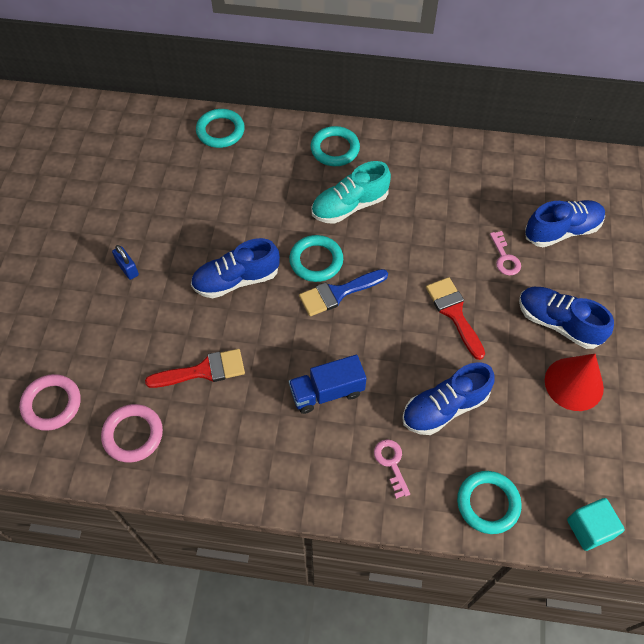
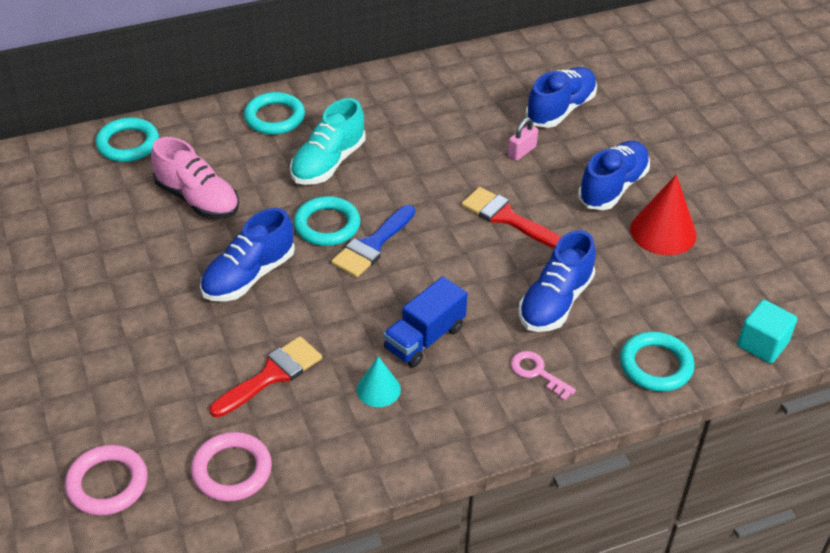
camera: 30 degrees left, 15 degrees down
blue padlock [112,245,139,280] -> none
pink key [490,231,521,276] -> pink padlock [508,118,538,161]
blue shoe [519,287,614,349] -> blue shoe turned 120 degrees clockwise [578,141,650,210]
none -> pink shoe [151,137,239,219]
none -> turquoise cone [357,356,401,407]

